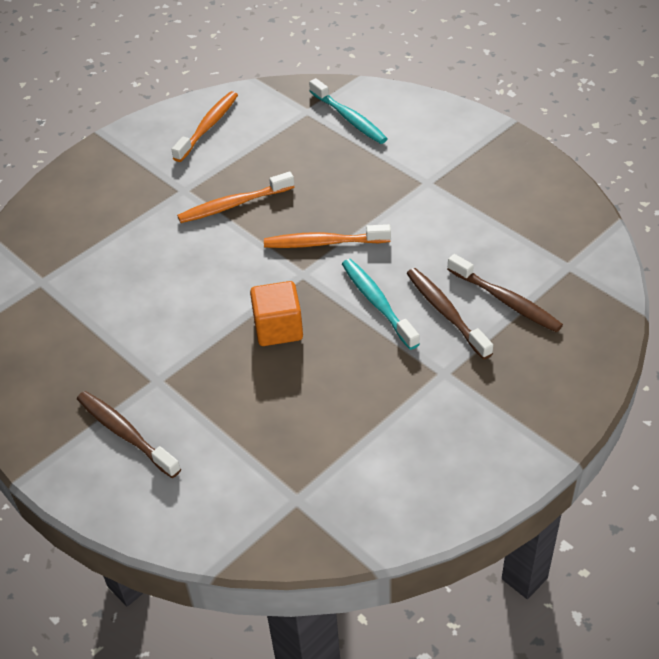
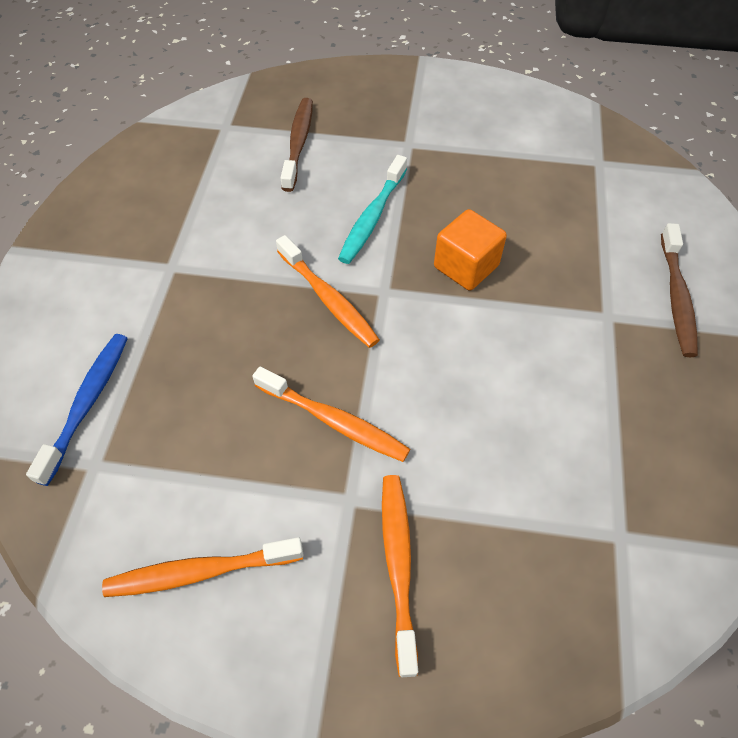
camera: 130 degrees left, 10 degrees up
turquoise toothbrush [309,78,388,144] -> blue toothbrush [26,334,128,486]
brown toothbrush [406,268,493,360] -> none
none -> orange toothbrush [382,475,418,677]

